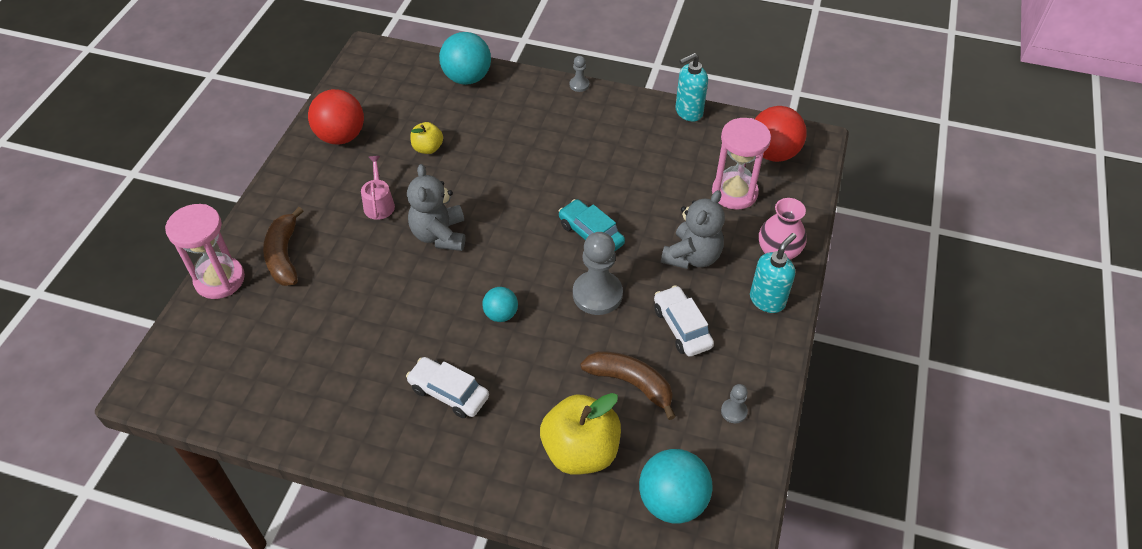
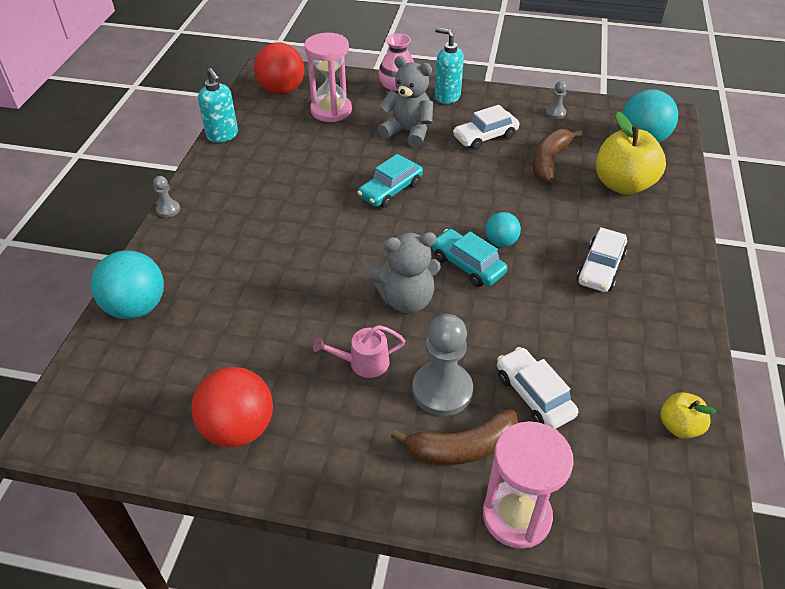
camera: 95 degrees left, 5 degrees down
yellow apple [410,122,443,154] -> yellow apple moved to [660,392,716,439]
grey pawn [573,232,623,315] -> grey pawn moved to [412,314,473,416]
none -> turquoise car [432,229,508,287]
none -> white car [497,347,578,429]

